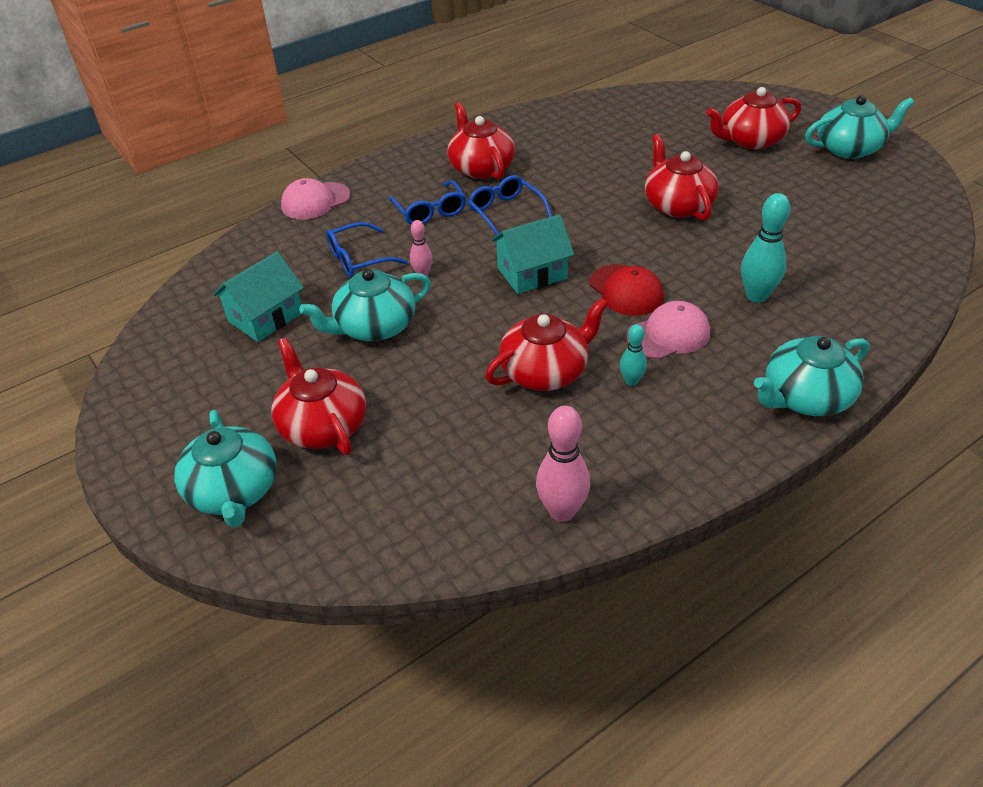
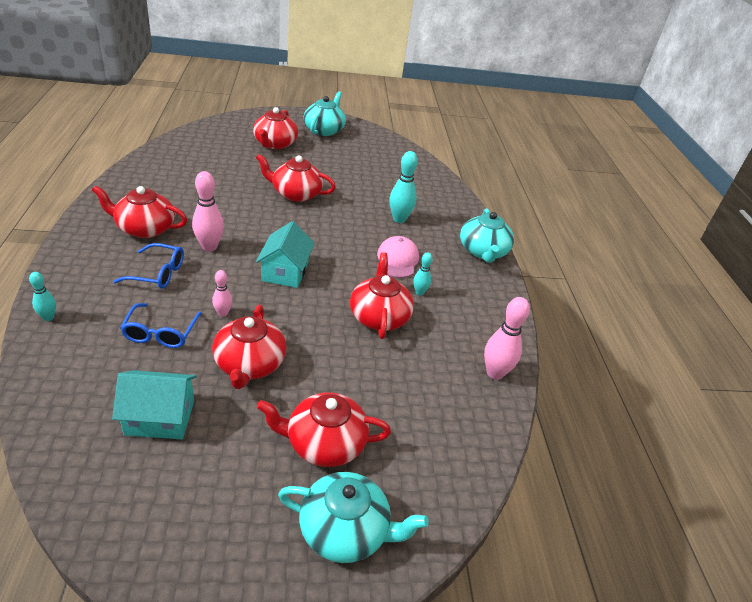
camera: 65 degrees left, 5 degrees down
turquoise house [213,252,304,342] -> turquoise house turned 75 degrees counterclockwise [112,370,197,439]
pink cap [281,178,351,219] -> turquoise bowling pin [29,272,56,321]
turquoise teapot [299,269,431,341] -> red teapot [212,305,286,389]
blue glasses [468,175,552,235] -> pink bowling pin [192,171,224,251]
red cap [590,264,664,316] -> none

